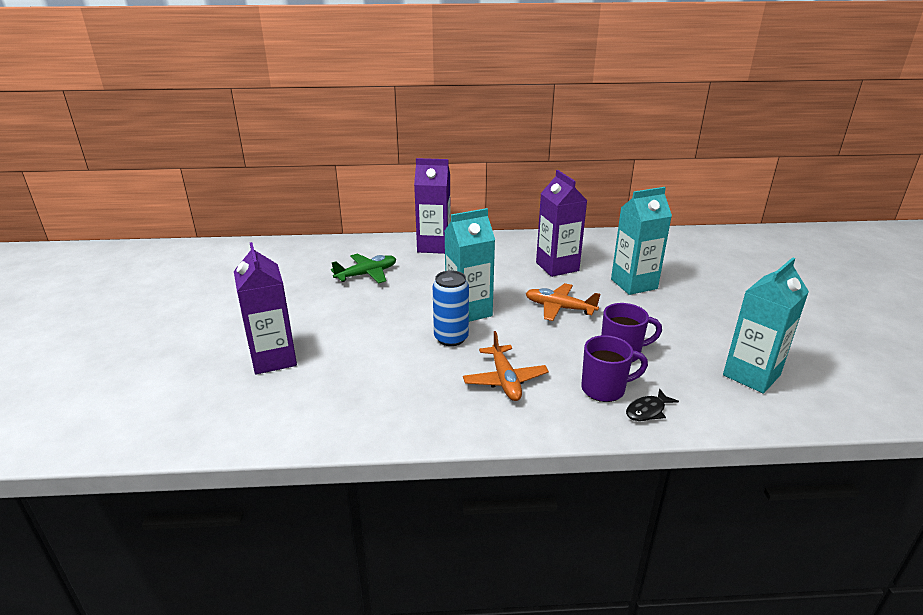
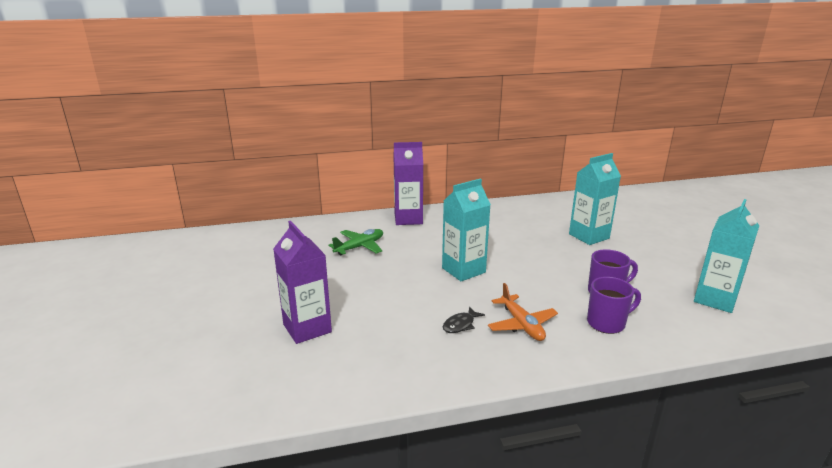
camera: 10 degrees left, 5 degrees down
blue can [433,270,469,346] -> none
orange plane [526,283,600,321] -> none
purple carton [536,170,587,277] -> none
black fish [626,389,679,421] -> black fish moved to [443,307,485,333]

